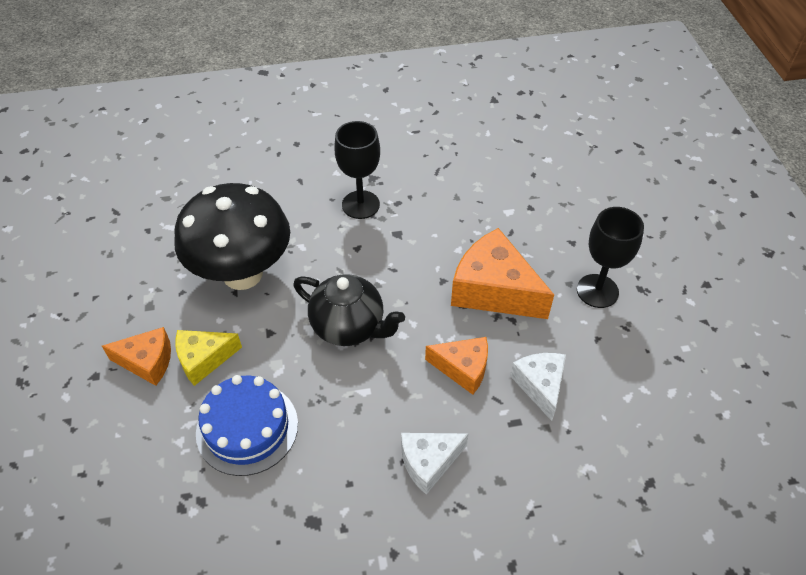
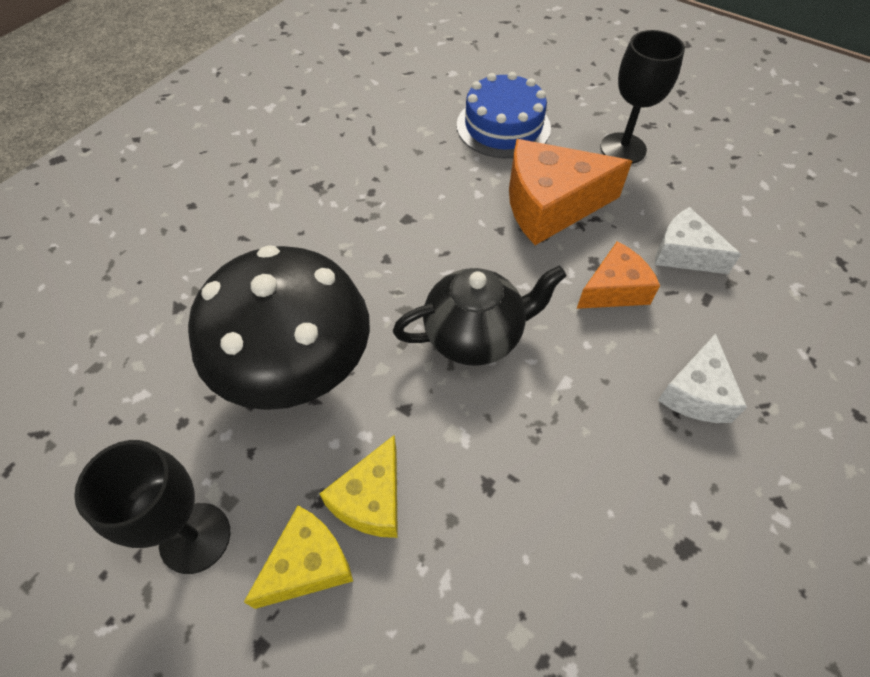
camera: 45 degrees left, 5 degrees up
orange cheese [102,327,171,386] -> yellow cheese [244,506,353,609]
blue cake [196,375,298,476] -> blue cake moved to [457,72,551,158]
black goblet [334,121,380,219] -> black goblet moved to [74,440,230,574]

